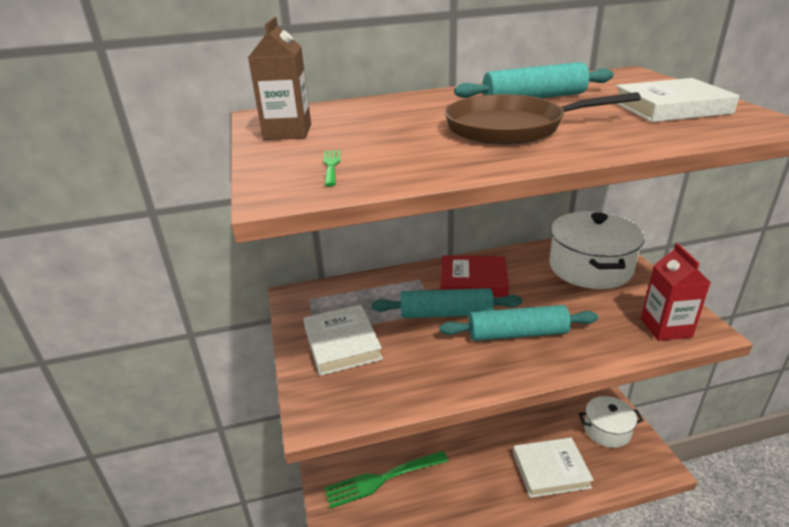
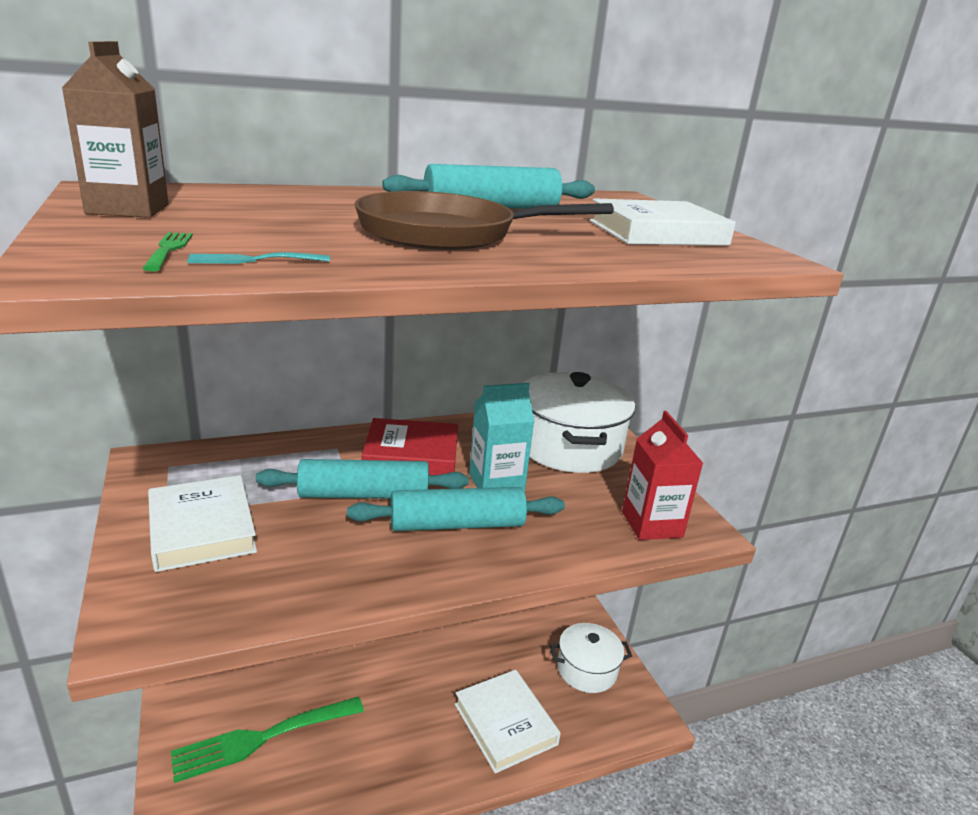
camera: 10 degrees left, 5 degrees down
white book [513,438,594,498] -> white book turned 75 degrees clockwise [455,670,561,773]
none -> turquoise fork [187,252,330,264]
none -> turquoise carton [469,383,534,492]

